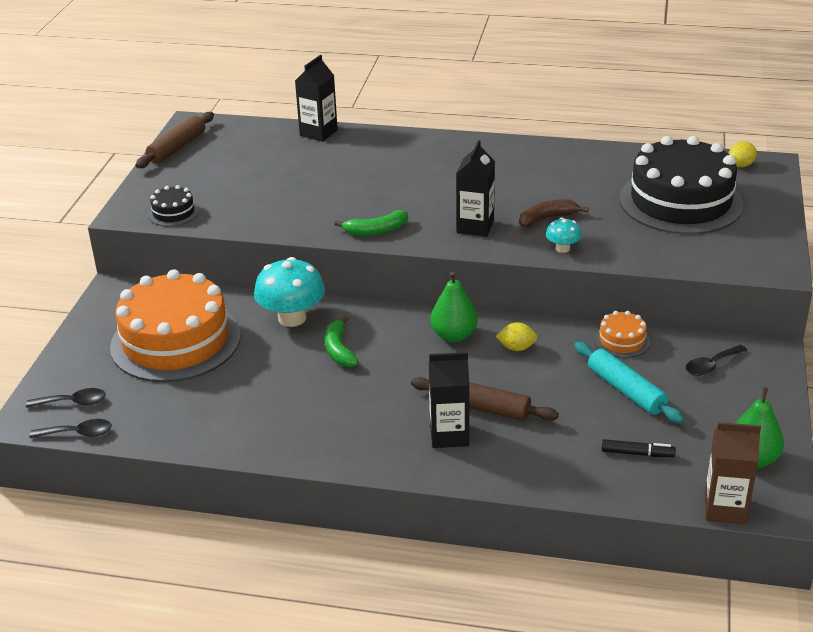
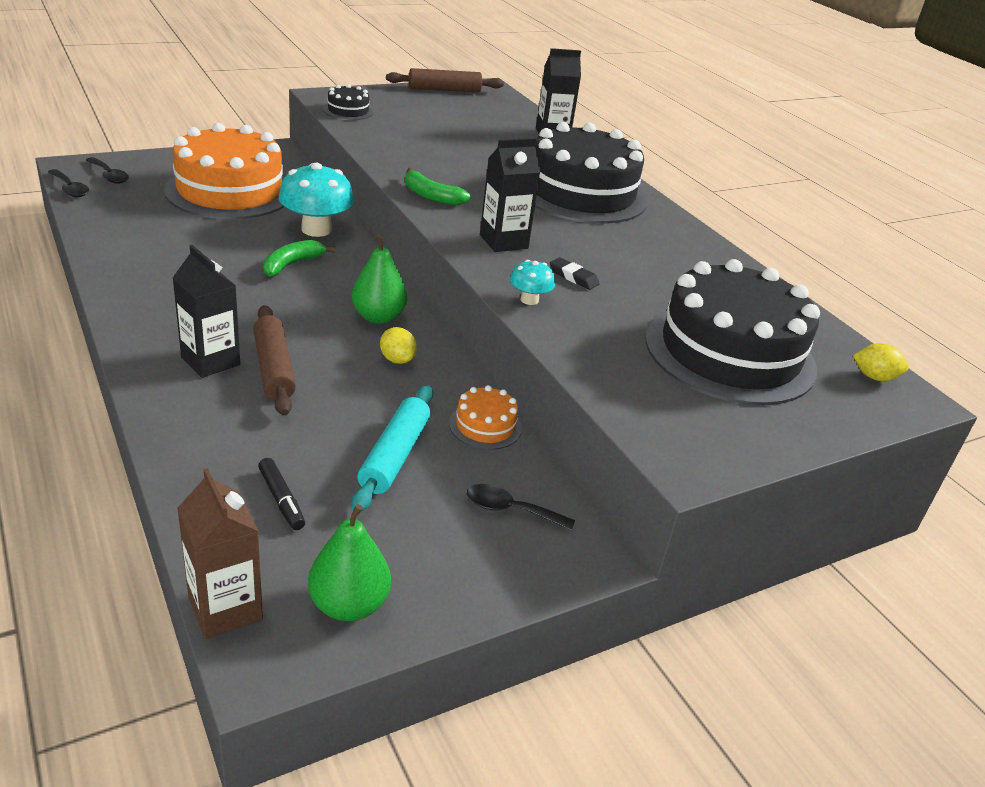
camera: 45 degrees right, 0 degrees up
brown banana [519,199,589,228] -> black eraser [550,257,600,290]
none -> black cake [535,122,648,224]

